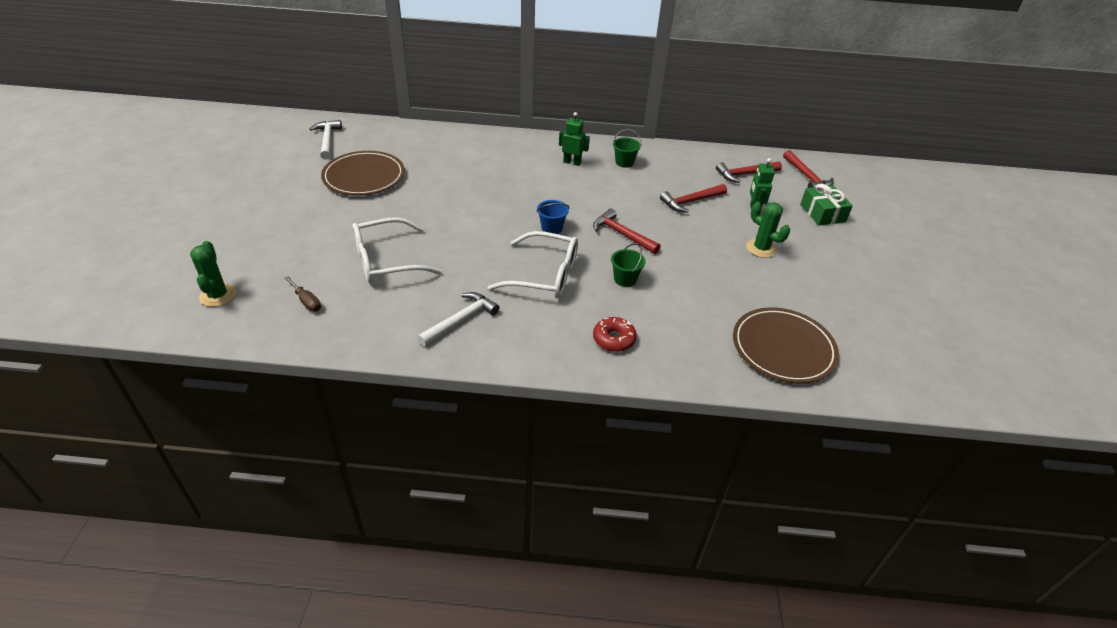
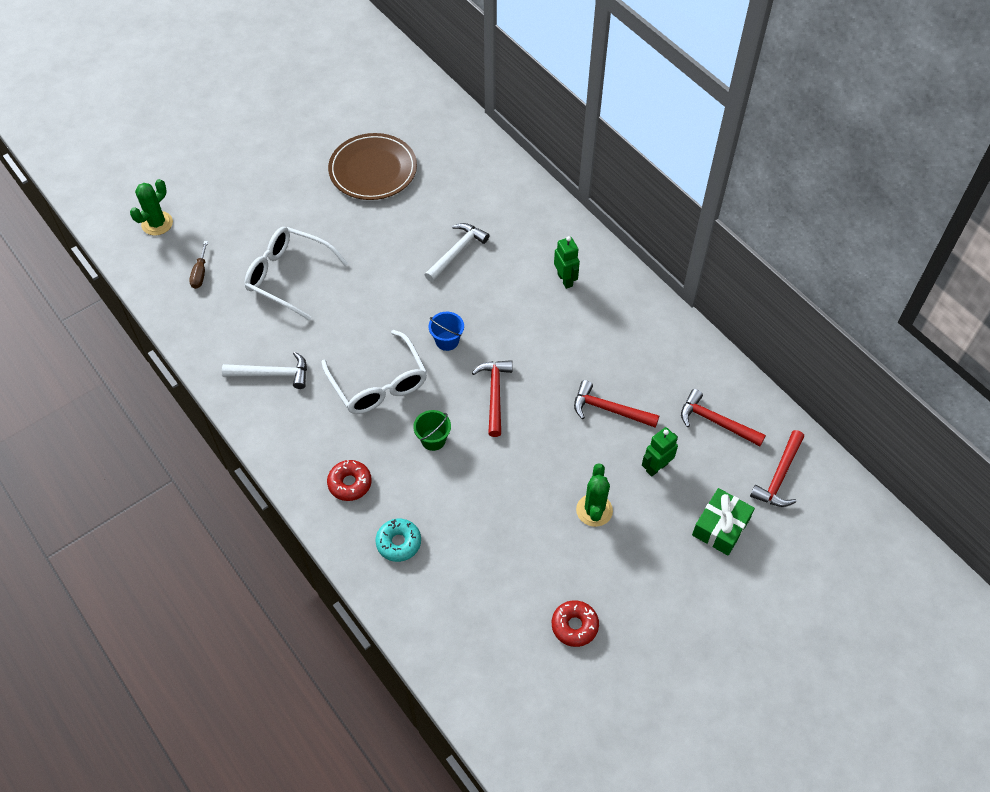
camera: 50 degrees right, 15 degrees up
white hammer [310,120,342,159] -> white hammer moved to [425,223,490,282]
green bucket [613,129,641,168] -> none
brown plate [733,307,839,383] -> none
none -> turquoise donut [375,519,421,562]
none -> red donut [552,600,599,647]

